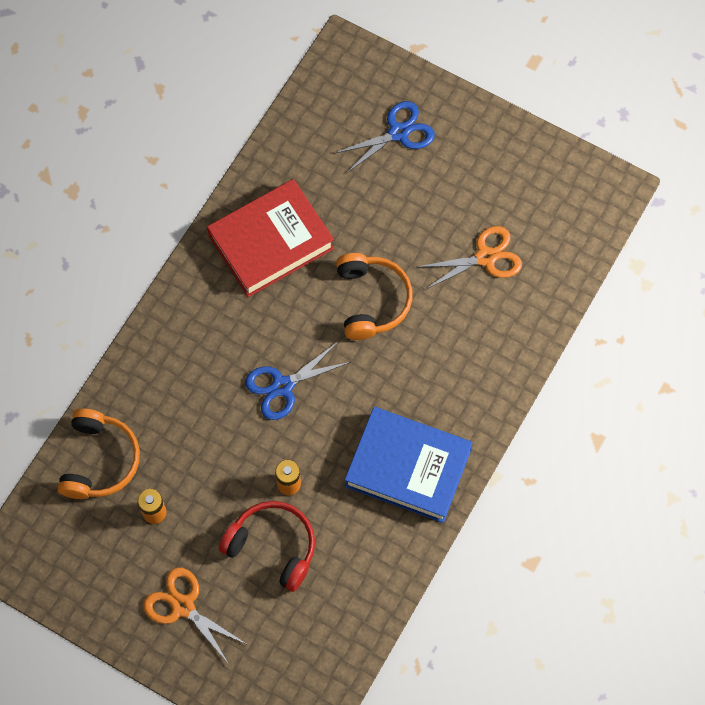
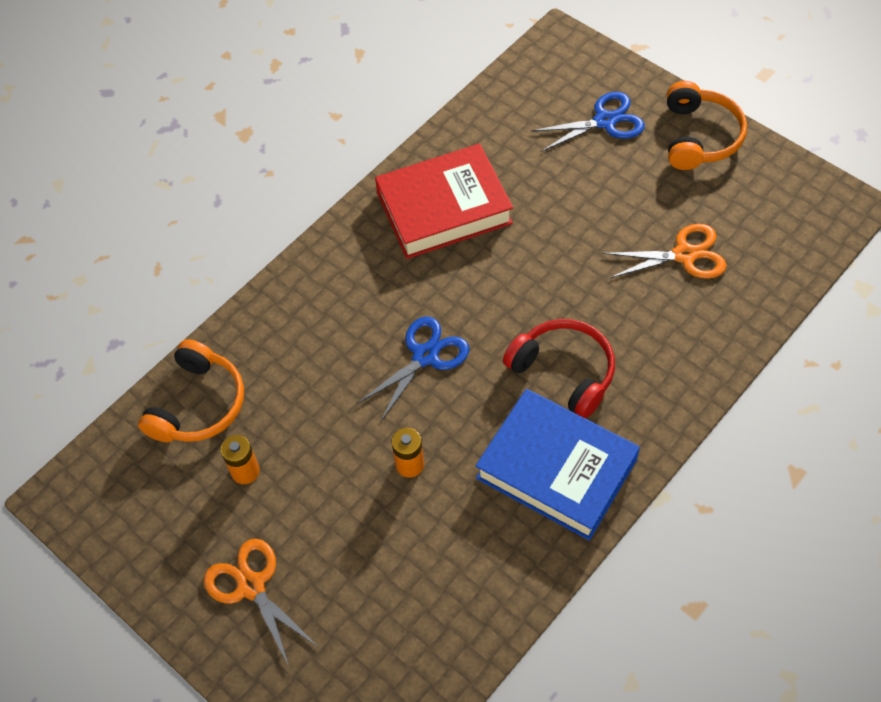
camera: 15 degrees right, 10 degrees down
red headphones [219,501,315,592] -> red headphones moved to [503,319,615,419]
blue scissors [245,342,351,420] -> blue scissors turned 150 degrees clockwise [357,316,469,422]
orange headphones [336,253,413,340] -> orange headphones moved to [667,81,747,170]

